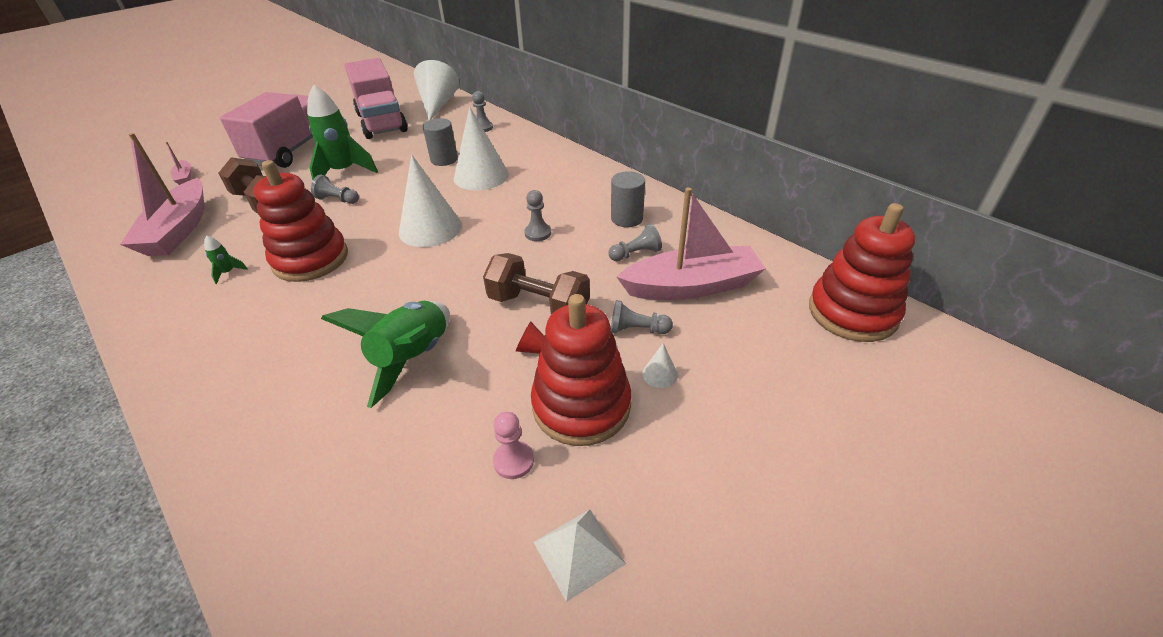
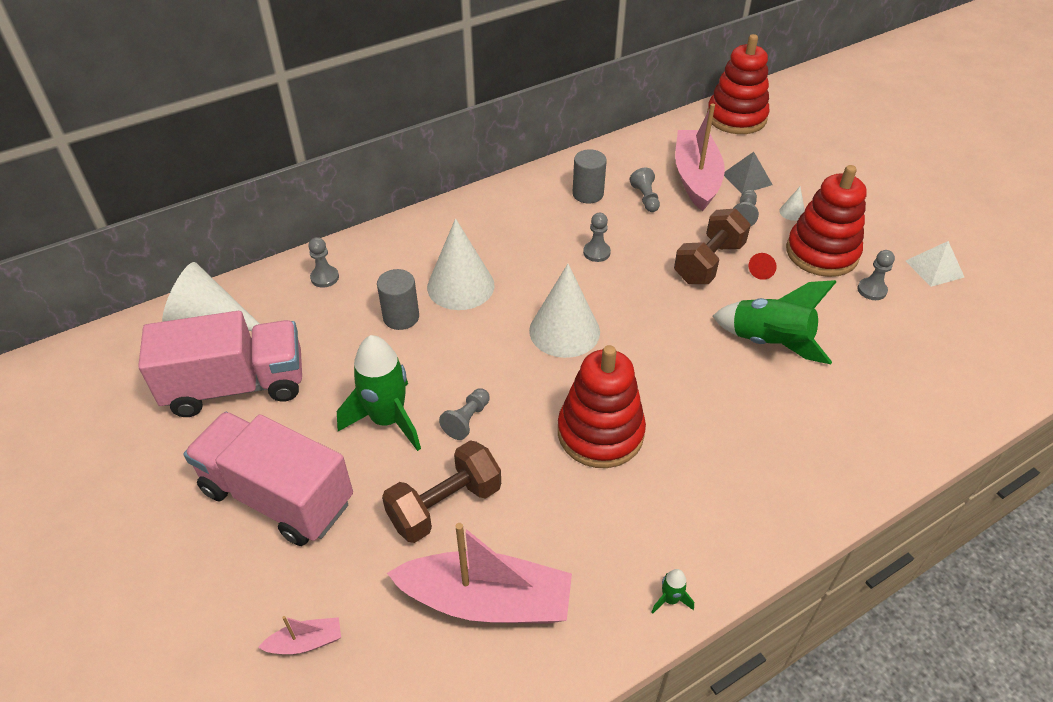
camera: 80 degrees left, 5 degrees up
green rocket [204,236,248,284] -> green rocket moved to [652,569,694,614]
pink pawn [493,412,534,479] -> grey pawn [857,250,895,300]
none -> grey pyramid [724,152,773,194]

